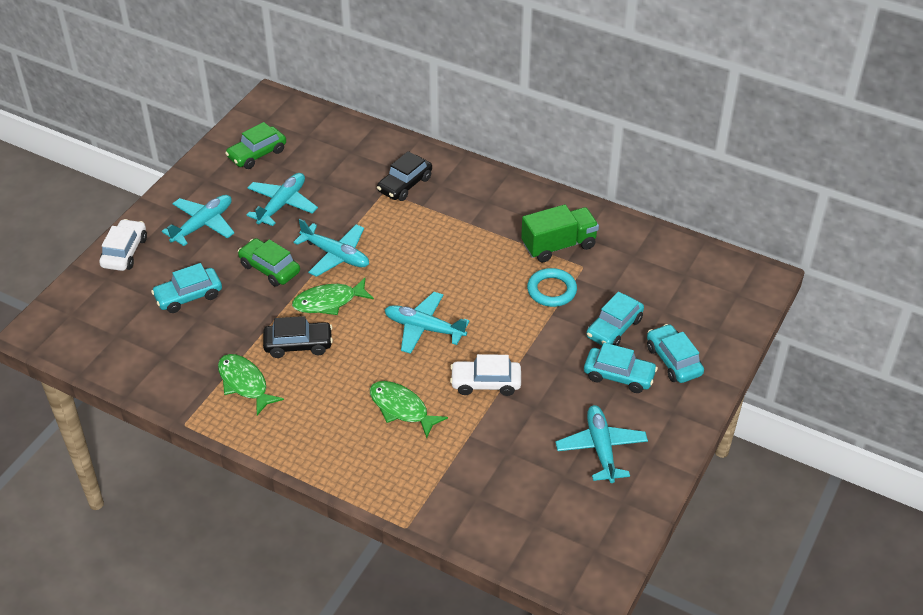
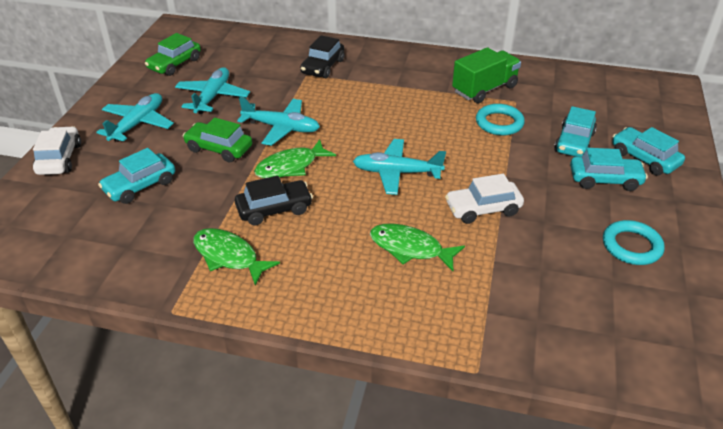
camera: 15 degrees left, 5 degrees down
turquoise plane [556,405,648,483] -> turquoise ring [603,220,665,265]

